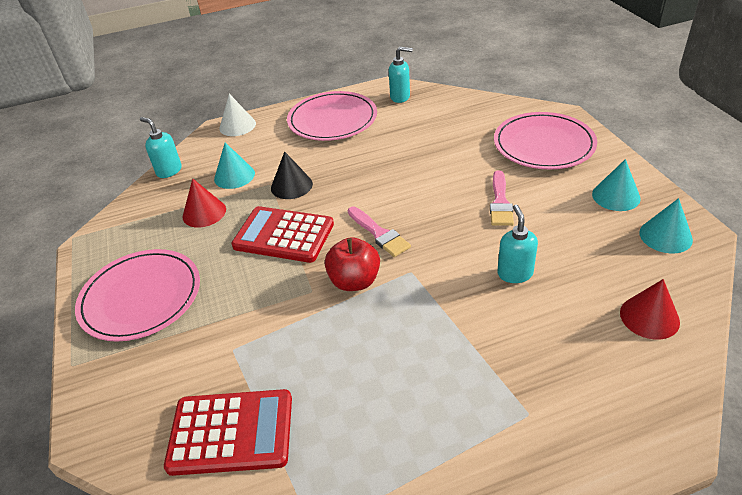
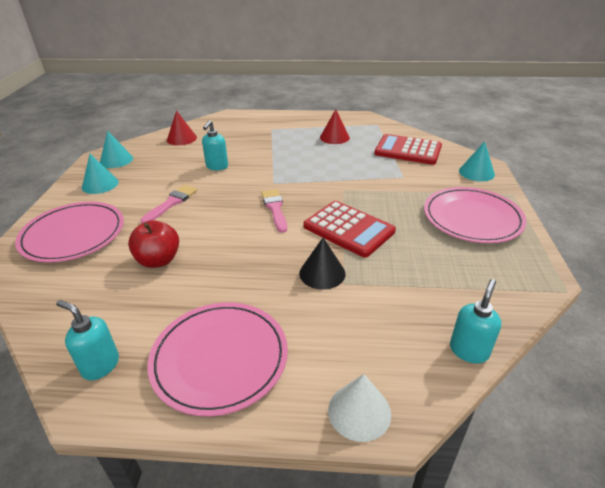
camera: 160 degrees left, 5 degrees down
turquoise soap dispenser [140,117,182,178] -> turquoise soap dispenser turned 120 degrees counterclockwise [450,279,502,364]
red cone [182,179,226,228] -> red cone moved to [320,109,350,144]
turquoise cone [214,143,255,189] -> turquoise cone moved to [459,141,495,181]
red apple [325,237,380,291] -> red apple moved to [128,220,179,268]

